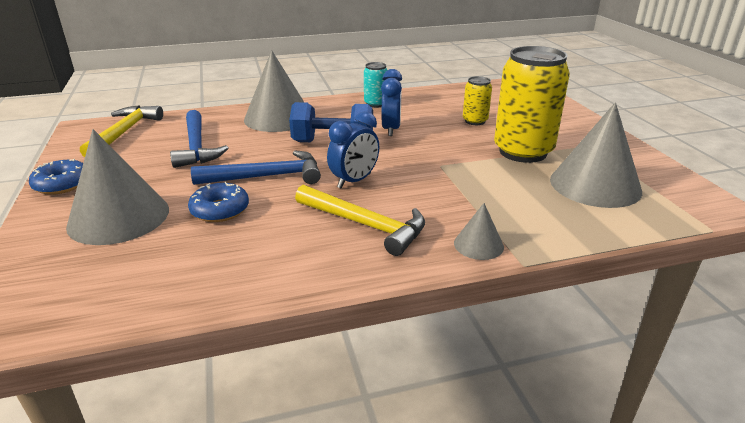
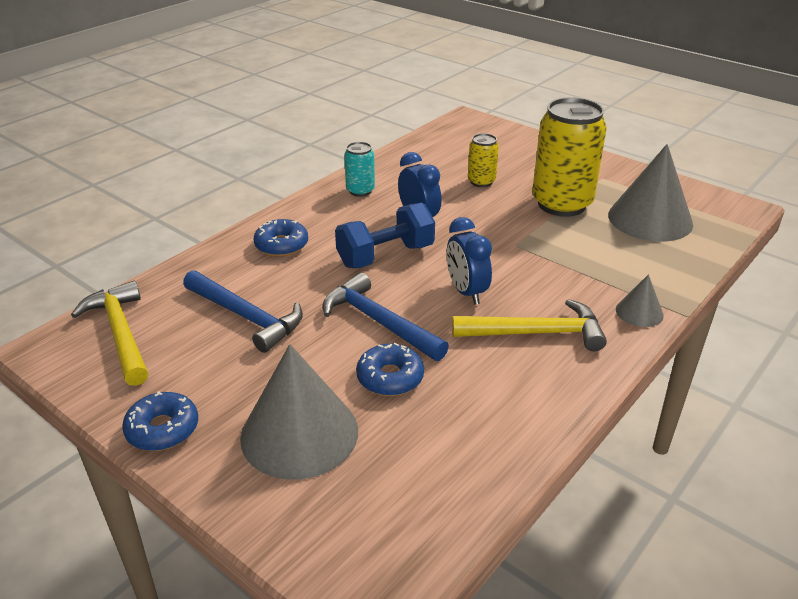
camera: 35 degrees left, 5 degrees up
blue hammer [191,150,321,185] -> blue hammer turned 90 degrees counterclockwise [323,272,449,361]
grey cone [244,50,304,132] -> blue donut [254,219,308,257]
blue clock [327,111,379,188] -> blue clock turned 150 degrees clockwise [447,217,492,305]

